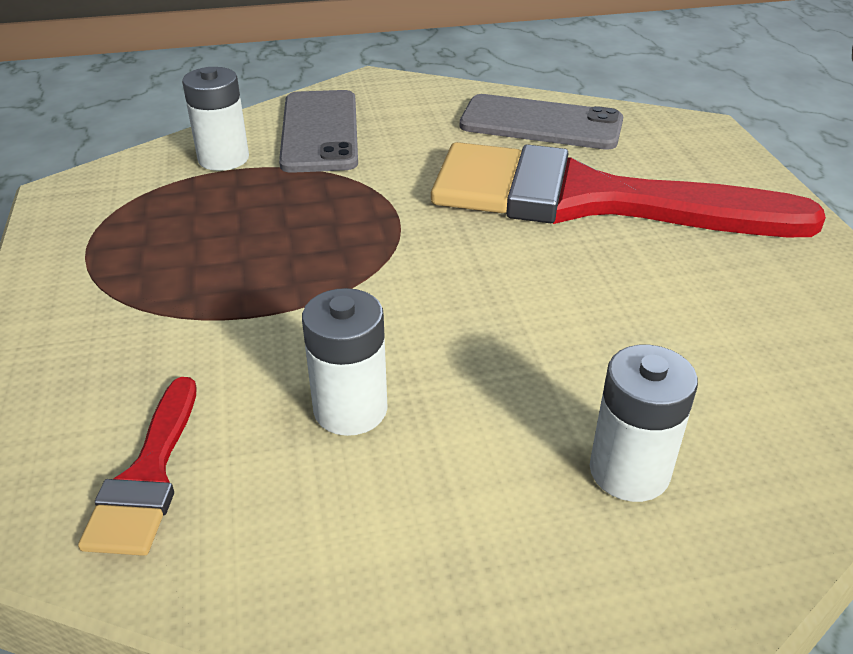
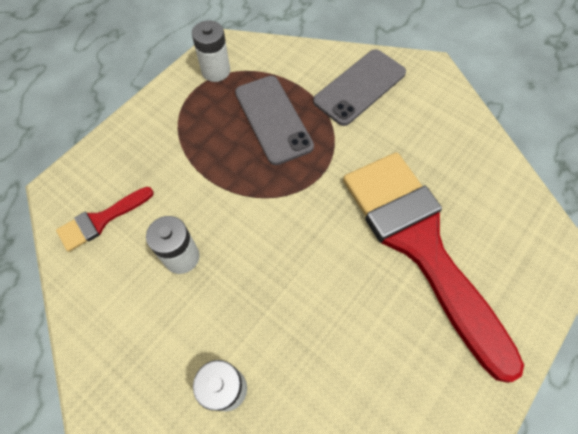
camera: 50 degrees right, 25 degrees up
white battery [182,67,249,171] -> white battery moved to [192,21,230,82]
grey phone [460,94,623,150] -> grey phone moved to [235,76,314,165]

